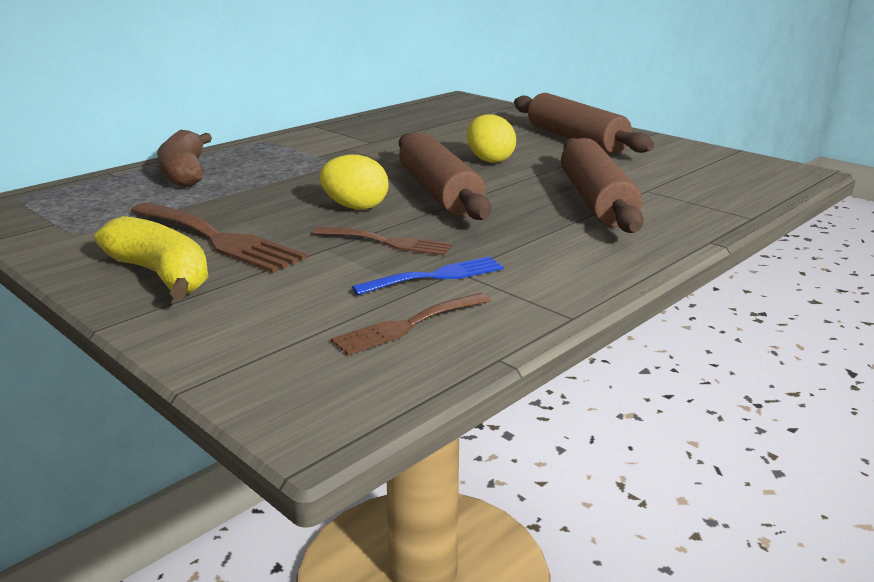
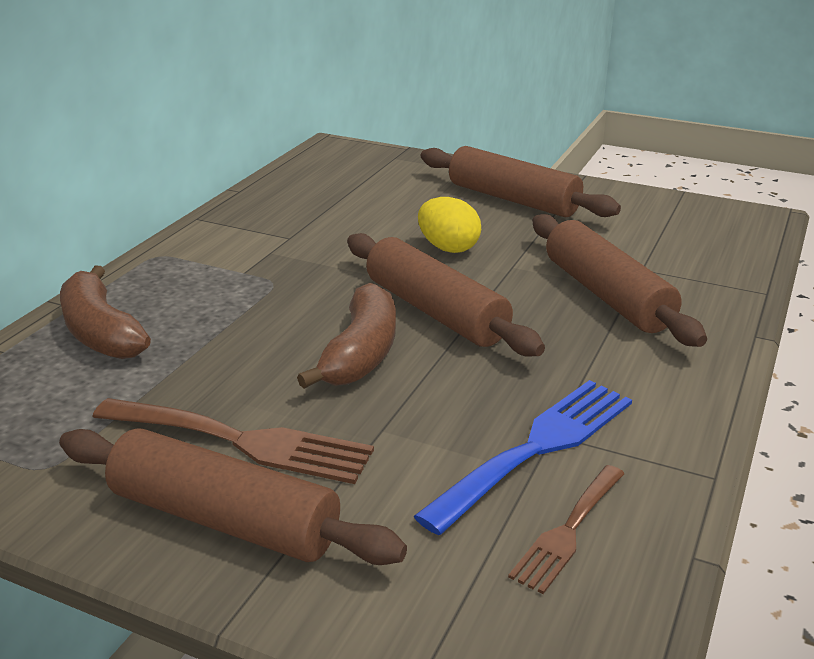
camera: 20 degrees left, 5 degrees up
yellow banana [94,216,208,300] -> brown rolling pin [59,428,407,565]
brown fork [313,227,453,256] -> none
yellow egg [320,155,389,210] -> brown banana [297,283,396,389]
blue fork [352,256,504,295] -> blue fork [414,380,632,535], size x1.65

